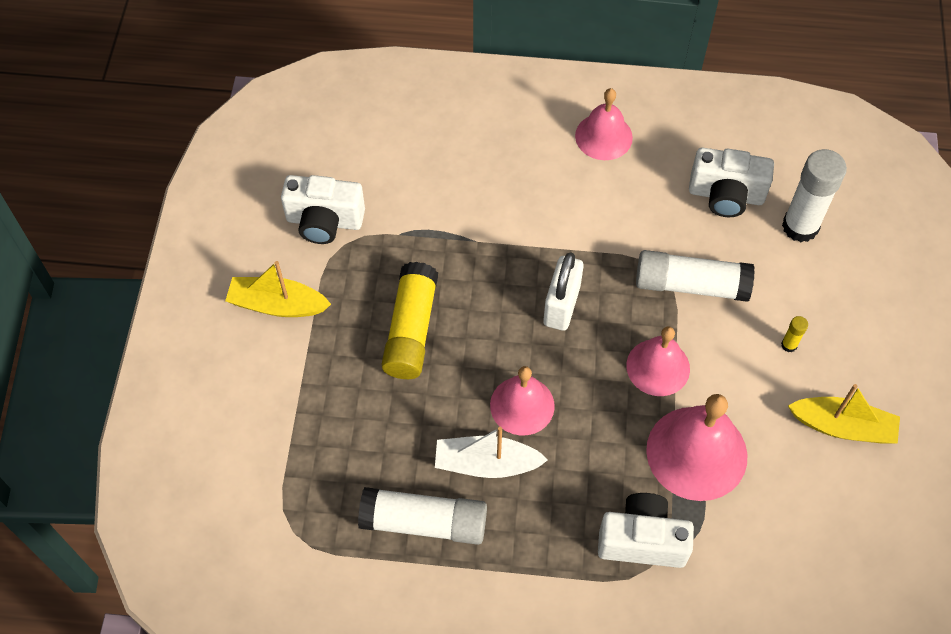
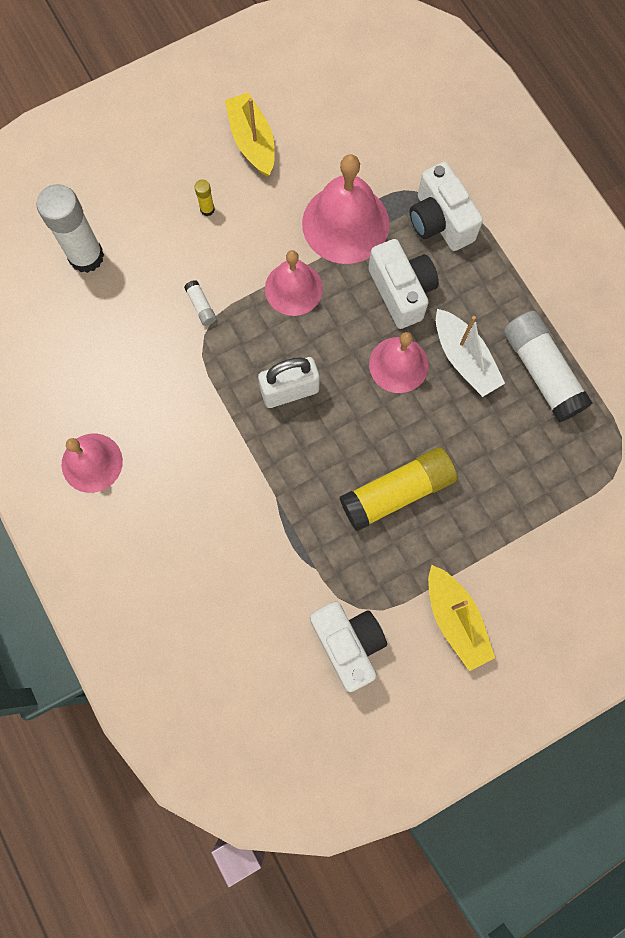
camera: 125 degrees left, 15 degrees up
white glue stick [636,250,755,302] -> white glue stick [184,280,216,326], size x0.42
white camera [689,147,774,217] -> white camera moved to [368,239,439,329]

